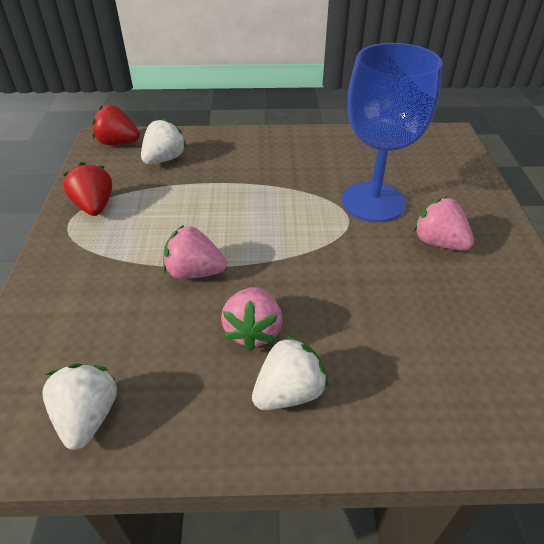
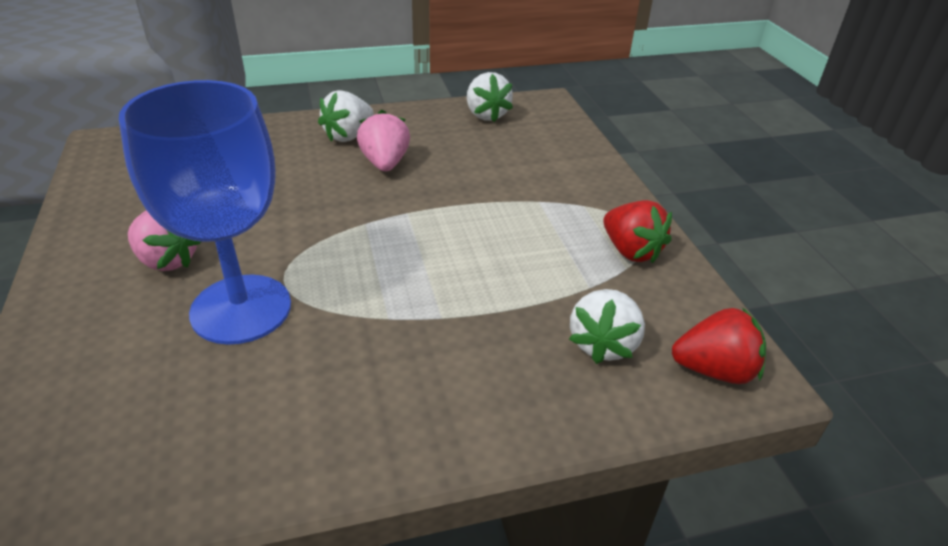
camera: 165 degrees right, 5 degrees down
pink strawberry [163,225,227,279] -> none

